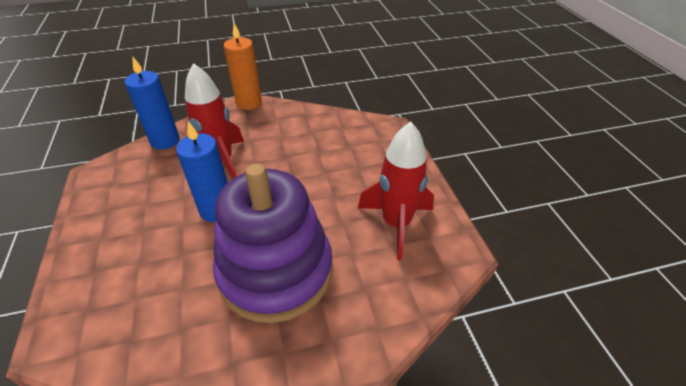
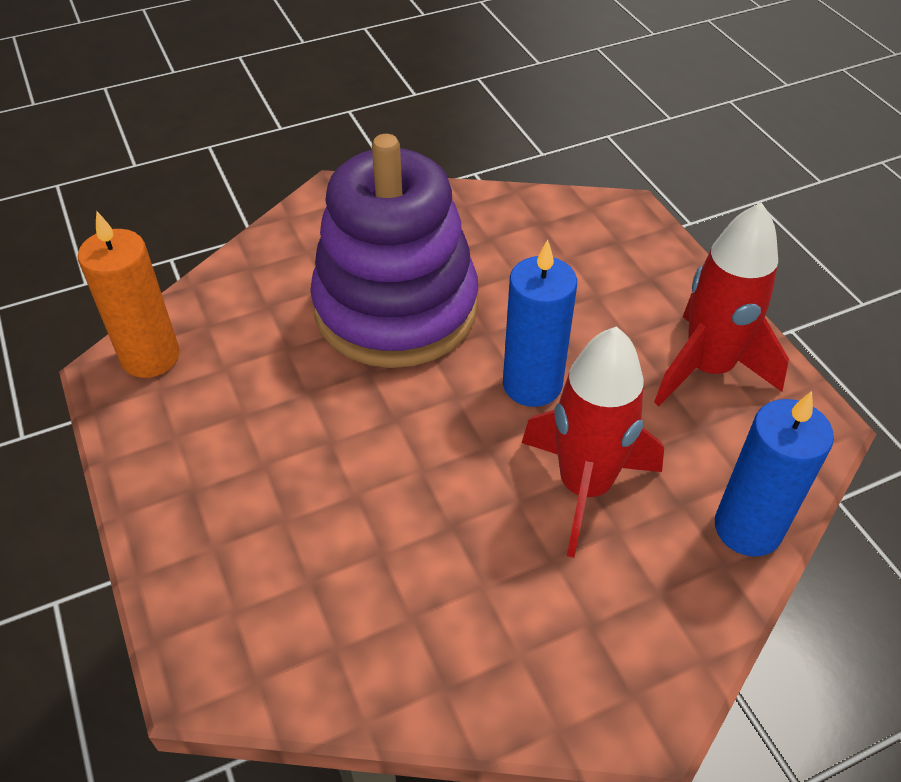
camera: 170 degrees right, 5 degrees up
orange candle [224,23,262,110] -> orange candle moved to [78,211,180,378]
red rocket [358,122,434,260] -> red rocket moved to [654,202,789,406]

